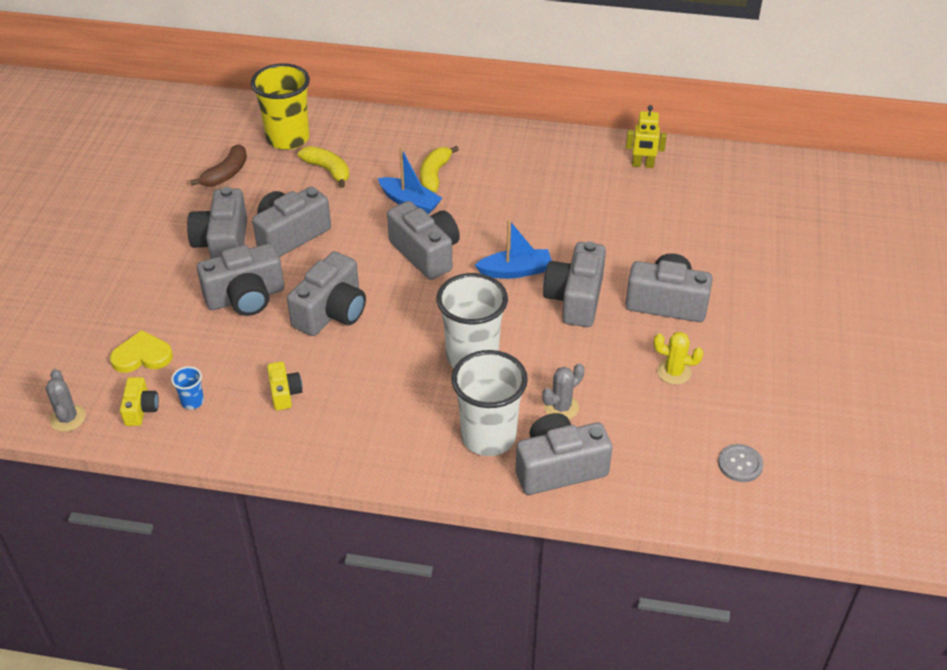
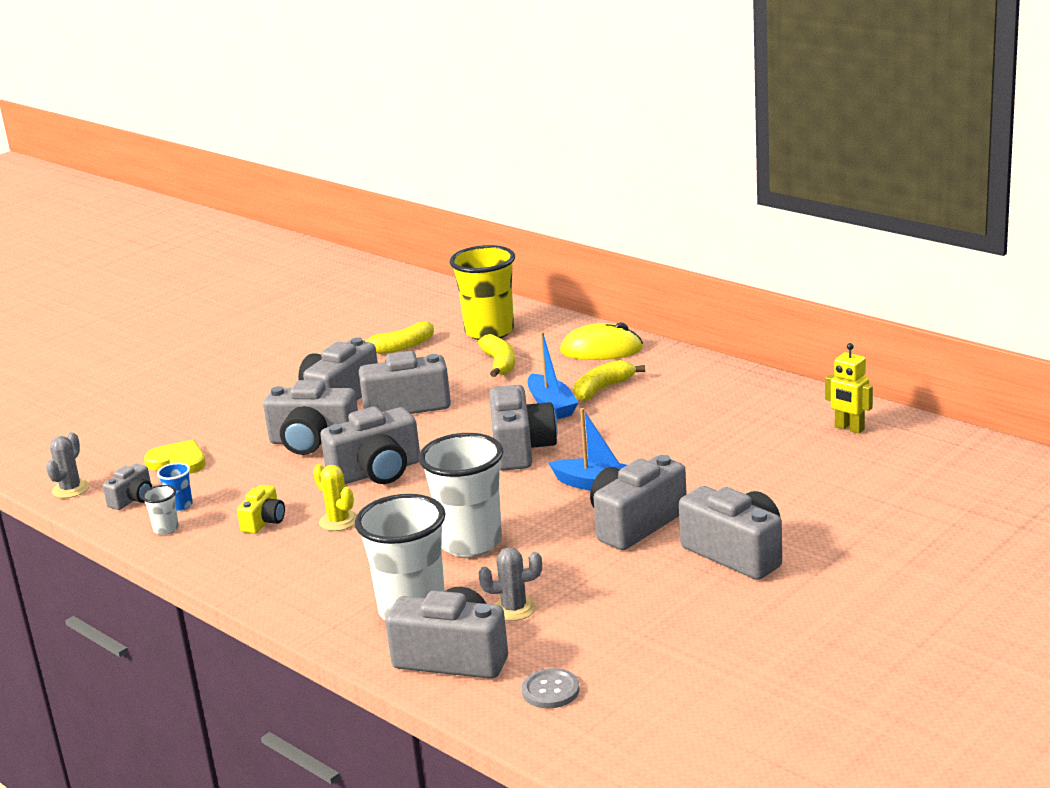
camera: 35 degrees right, 20 degrees down
yellow camera [120,377,159,426] -> grey camera [103,464,152,510]
brown banana [190,144,247,187] -> yellow banana [364,321,434,354]
yellow cactus [654,332,704,385] -> yellow cactus moved to [313,464,357,531]
grey button [718,444,763,482] -> grey button moved to [522,668,580,709]
none -> white cup [142,485,179,535]
none -> yellow mouse [560,322,643,360]

